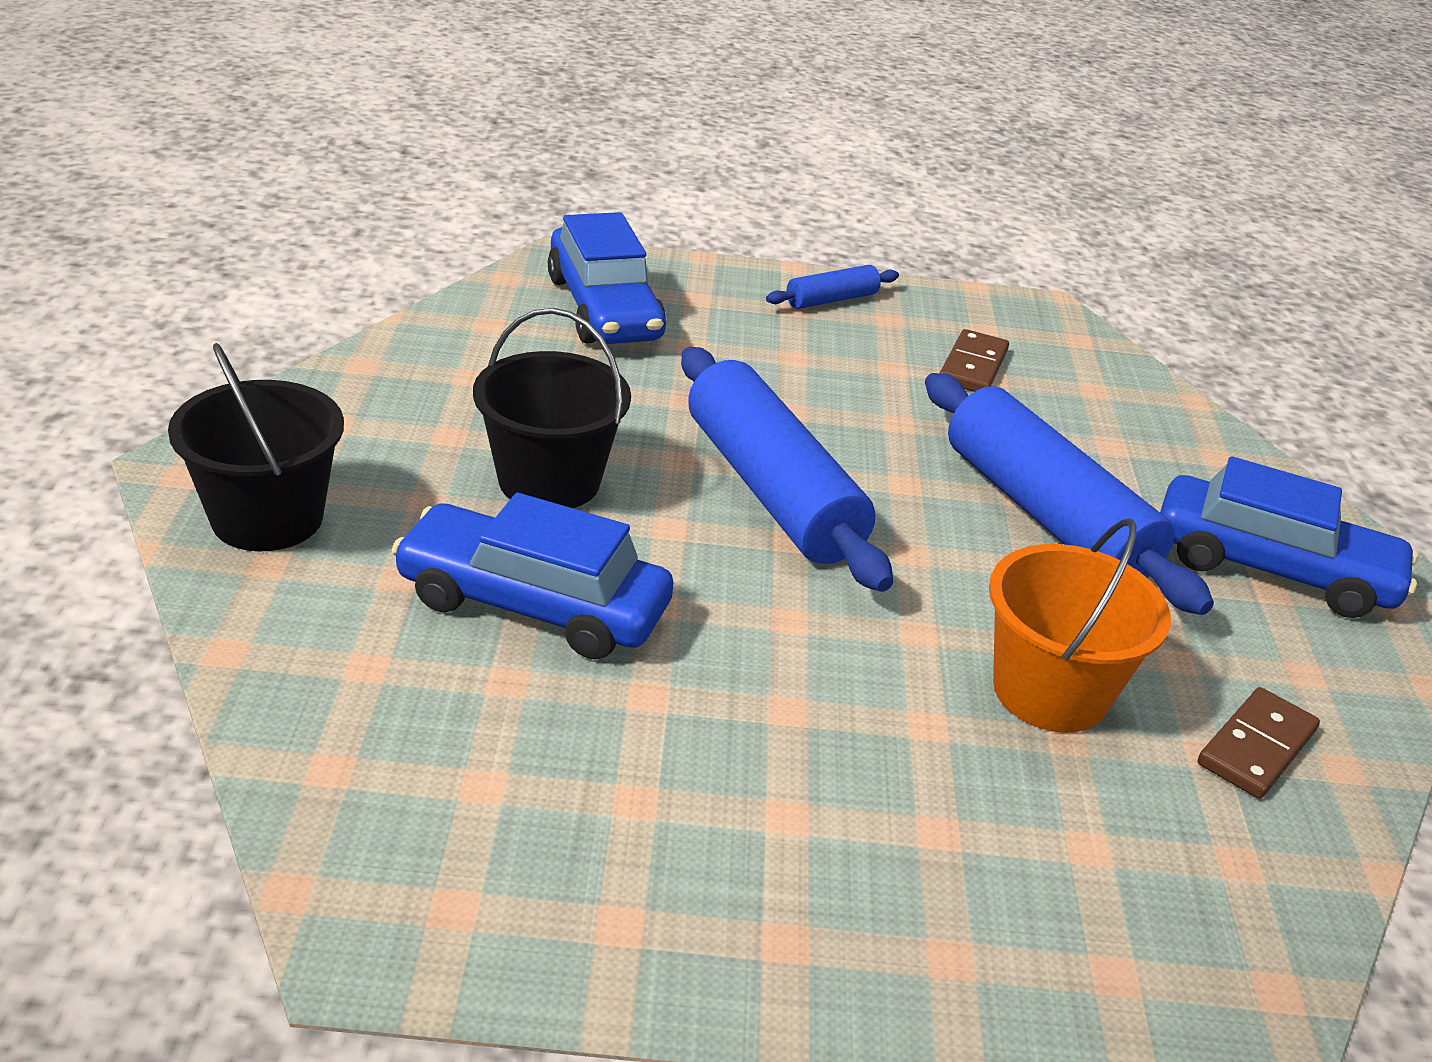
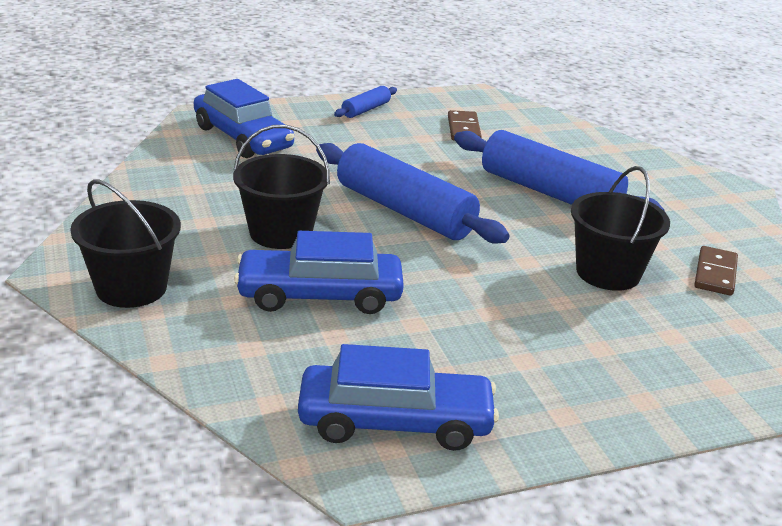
camera: 20 degrees left, 5 degrees down
orange bucket [989,518,1171,733] -> black bucket [571,166,670,291]
blue car [1160,456,1418,618] -> blue car moved to [298,344,499,451]

